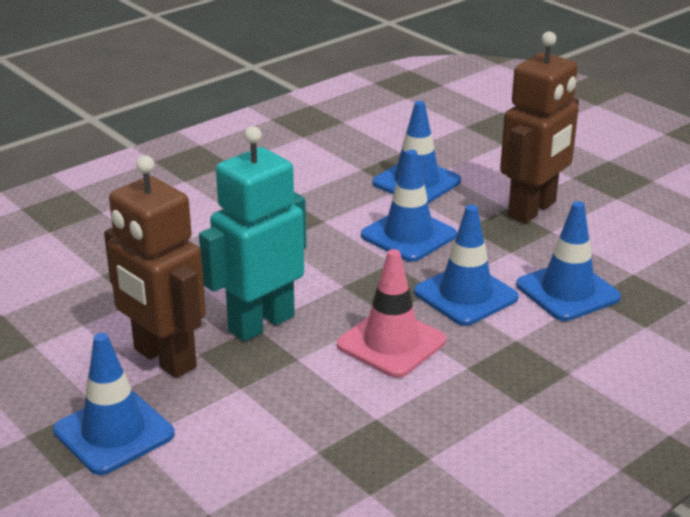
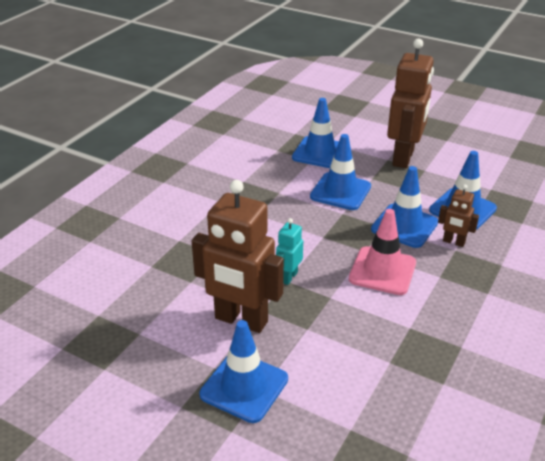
camera: 20 degrees left, 5 degrees up
turquoise robot [199,126,306,341] -> turquoise robot [276,218,303,285], size x0.47
none -> brown robot [438,184,479,247]

